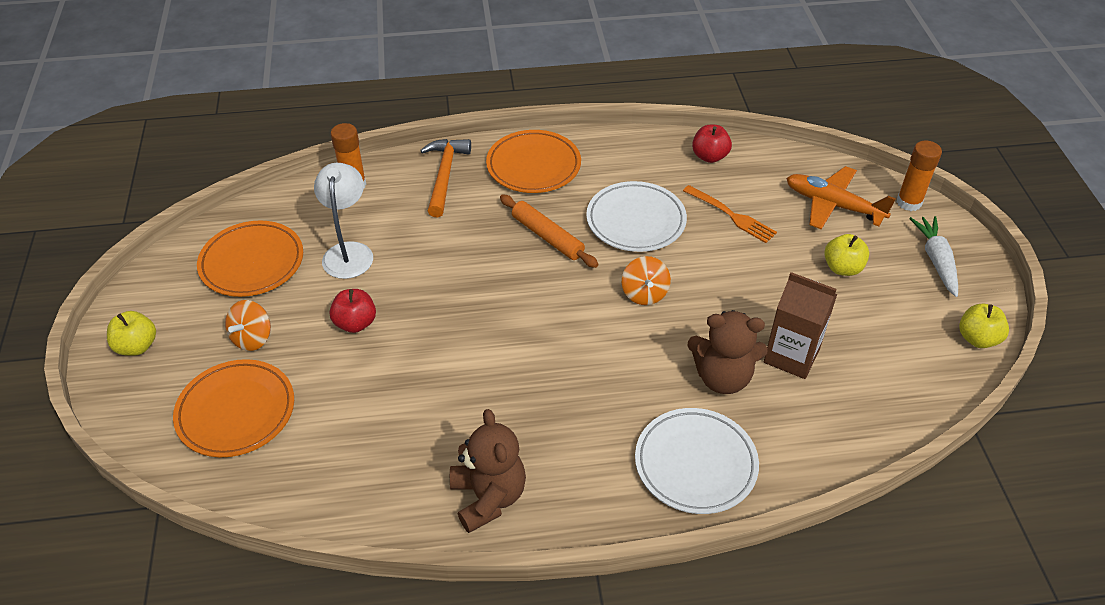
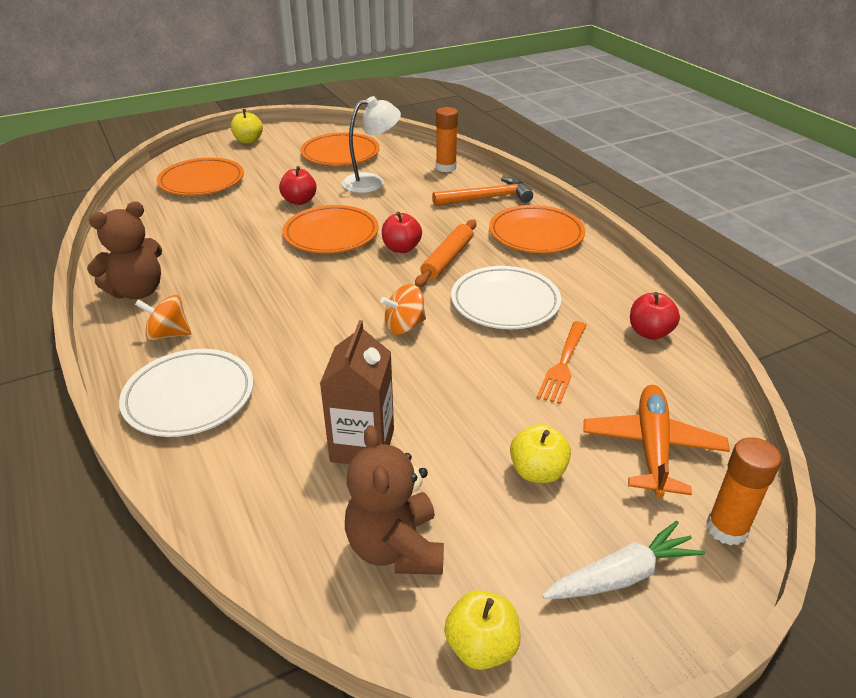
camera: 70 degrees right, 10 degrees down
orange spinning top [225,300,271,351] -> orange spinning top moved to [135,295,191,341]
brown teddy bear [687,310,768,394] -> brown teddy bear moved to [345,425,444,575]
none -> orange plate [283,205,379,253]
none -> red apple [382,212,422,253]

